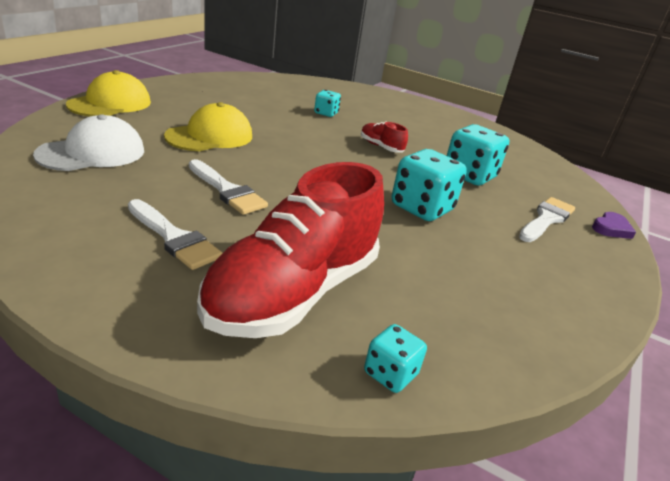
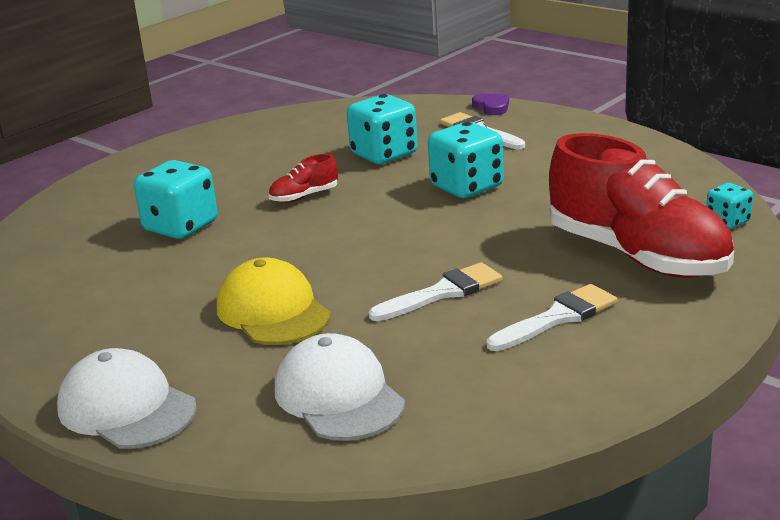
camera: 70 degrees left, 5 degrees down
yellow cap [66,70,151,117] -> white cap [57,348,197,449]
turquoise dice [314,90,341,117] -> turquoise dice [134,160,217,239], size x1.85

